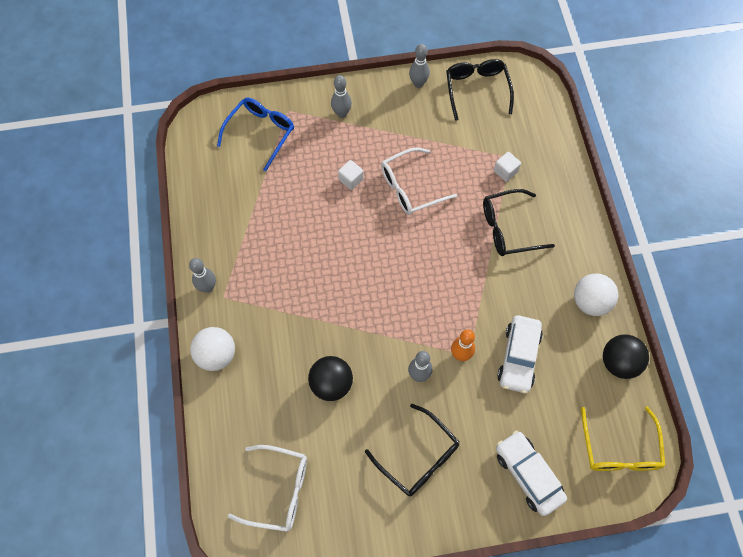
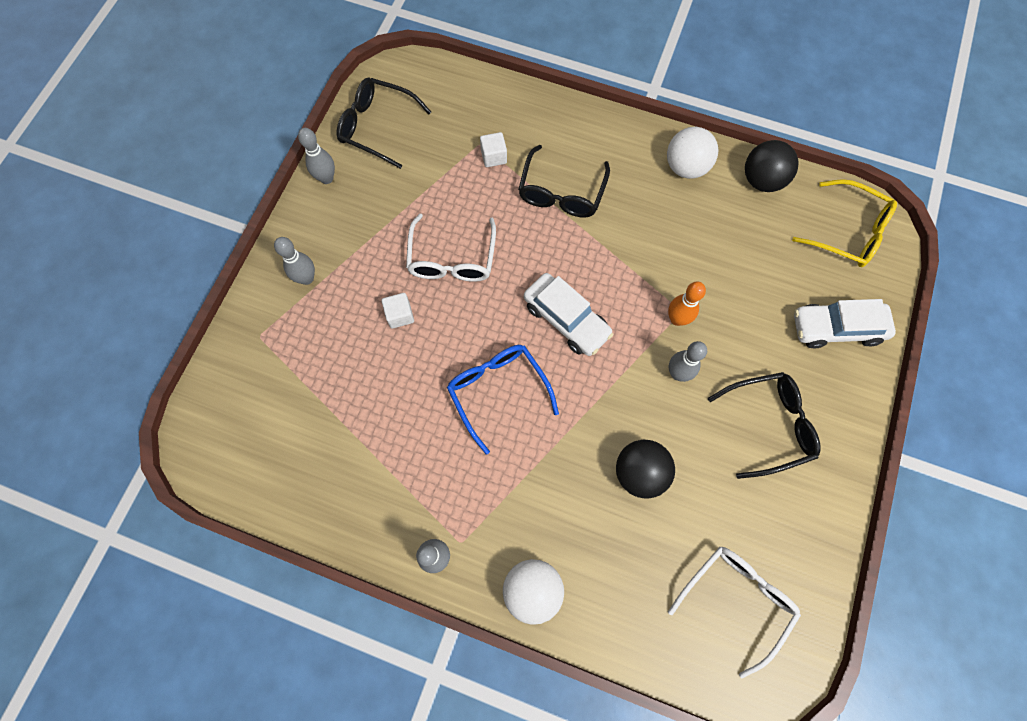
camera: 60 degrees left, 5 degrees up
blue glasses [217,98,294,171] -> blue glasses moved to [447,345,559,455]
white car [497,315,543,394] -> white car moved to [524,273,613,356]

